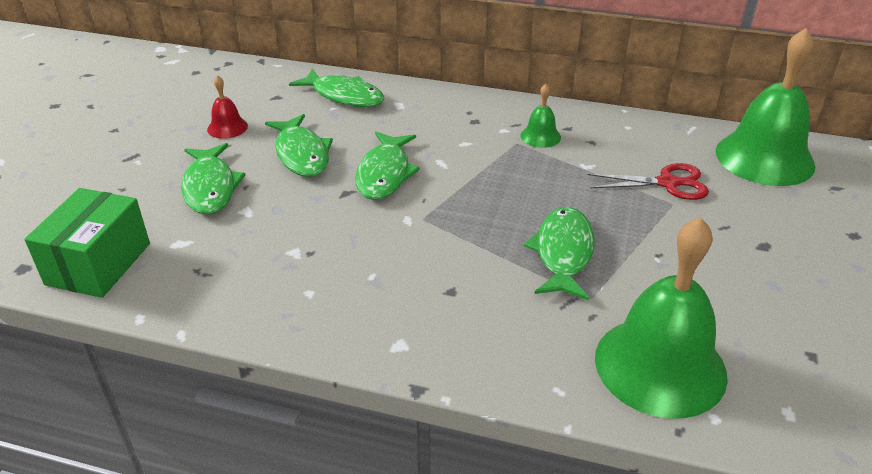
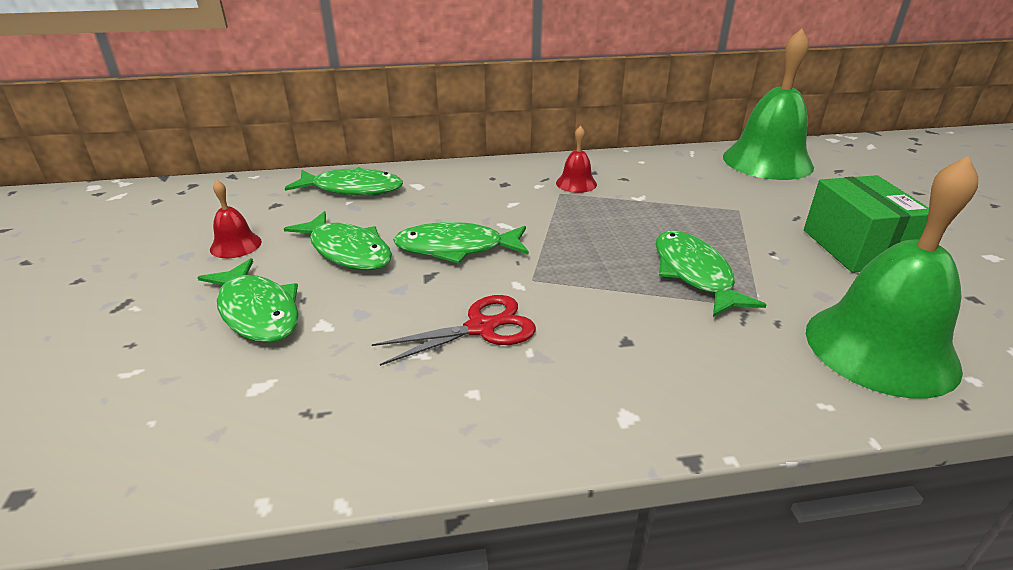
camera: 25 degrees left, 5 degrees down
green box [24,188,150,298] -> green box moved to [804,175,929,273]
green fish [355,132,420,200] -> green fish turned 105 degrees clockwise [393,222,529,264]
green bell [520,84,561,148] -> red bell [556,126,597,193]
red scissors [587,163,709,200] -> red scissors moved to [372,295,536,366]

